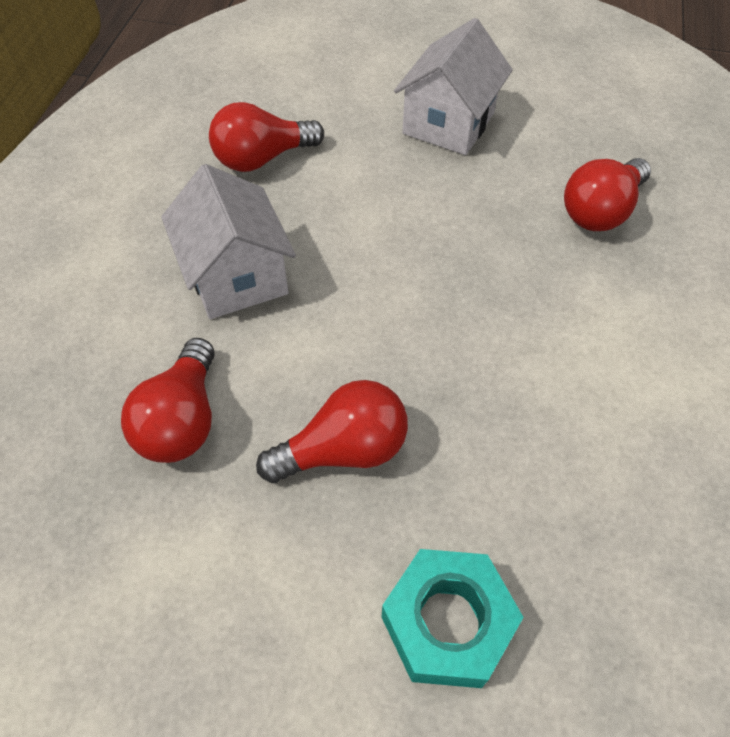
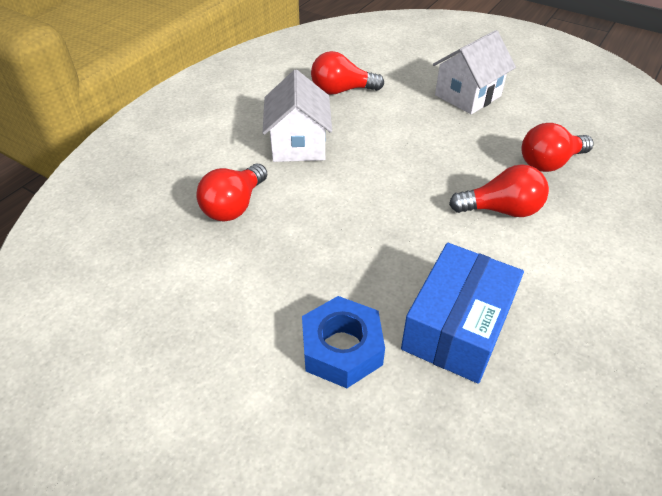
camera: 20 degrees right, 10 degrees down
red light bulb [256,380,408,483] -> red light bulb moved to [449,164,549,217]
turquoise nut [382,549,524,688] -> blue nut [302,296,385,388]
none -> blue box [401,243,524,384]

